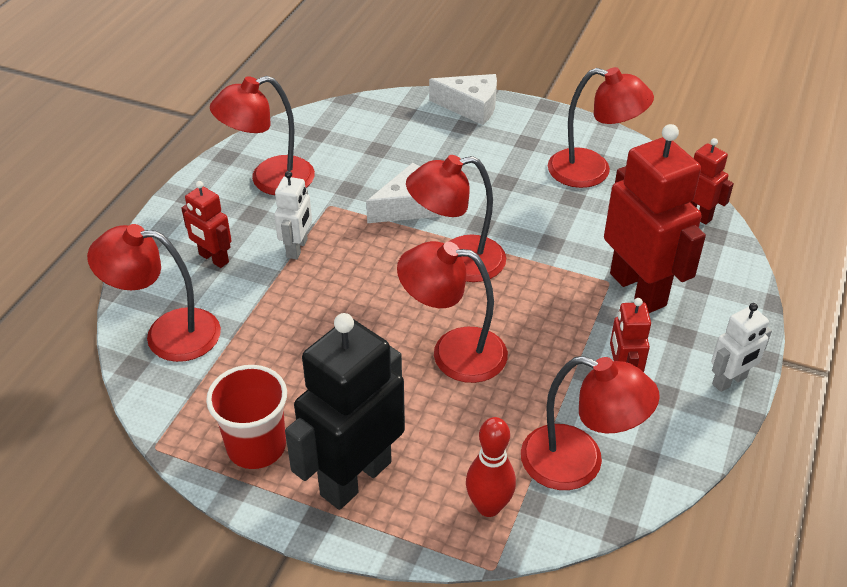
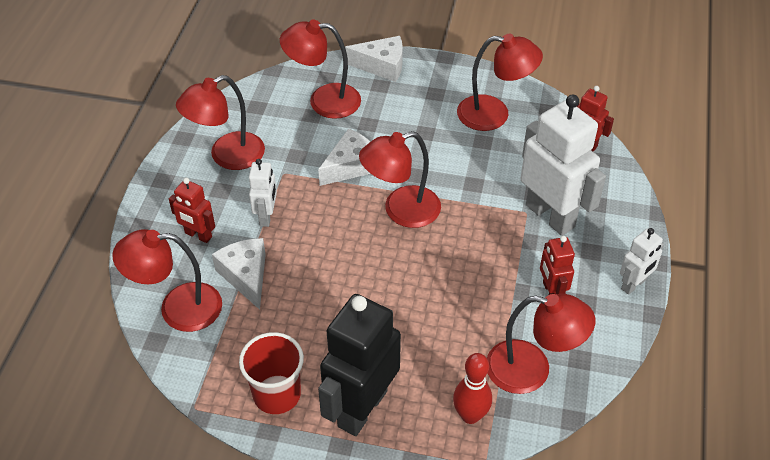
camera: 10 degrees left, 5 degrees up
red lamp [397,241,508,383] -> red lamp moved to [280,19,361,119]
red robot [604,124,706,313] -> white robot [520,95,606,236]
none -> white cheese [212,238,266,310]

